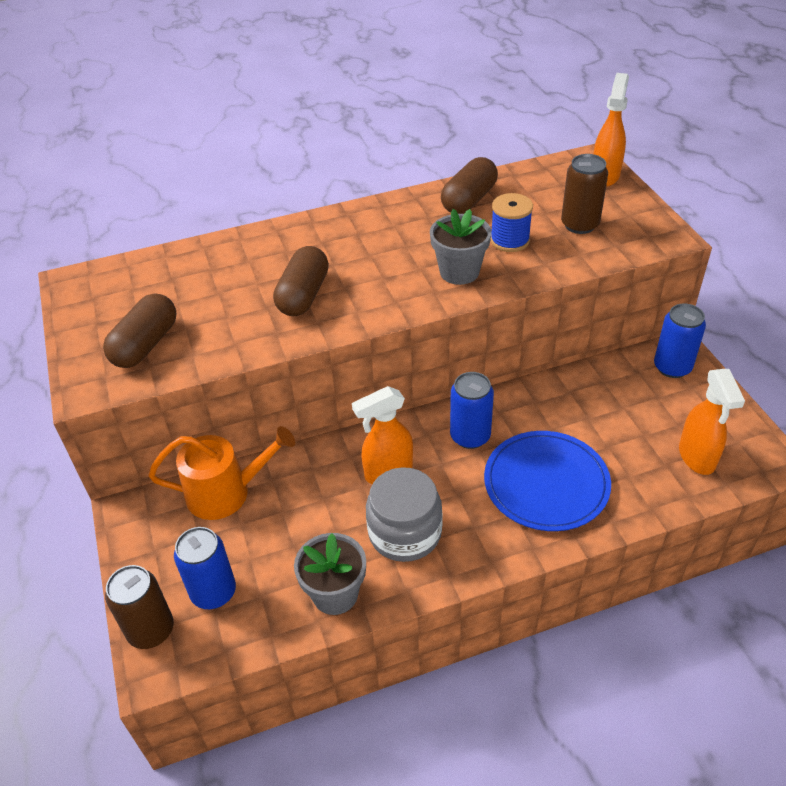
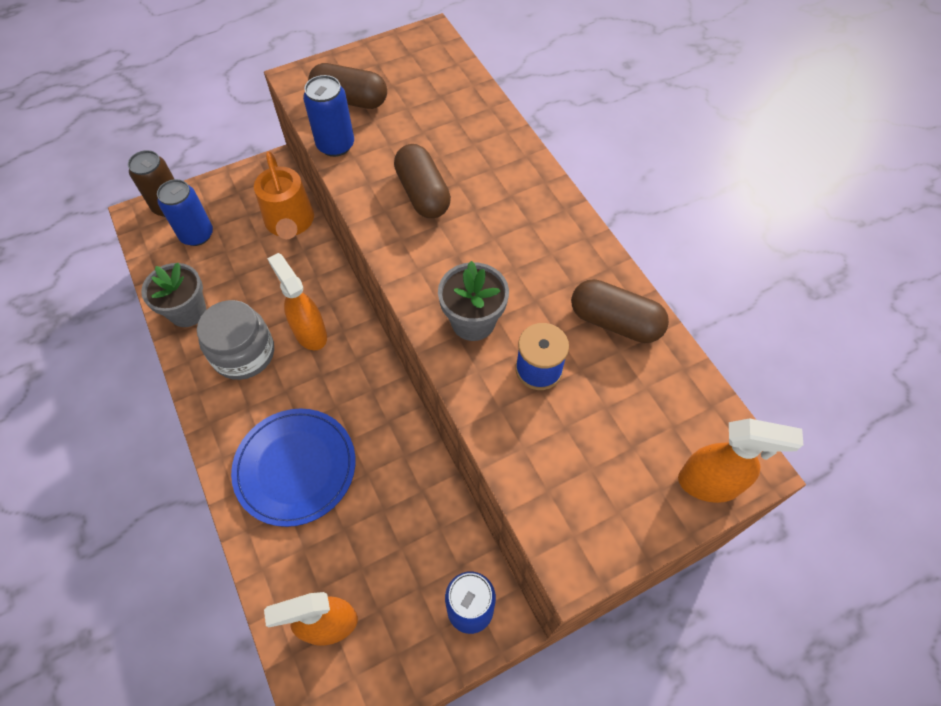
camera: 80 degrees right, 15 degrees up
brown capsule [273,246,329,316] -> brown capsule turned 60 degrees clockwise [394,144,451,218]
blue can [450,372,494,449] -> blue can moved to [303,75,354,157]
brown can [561,154,608,234] -> none

